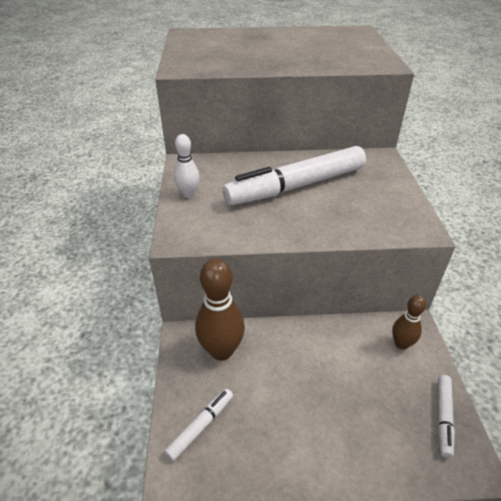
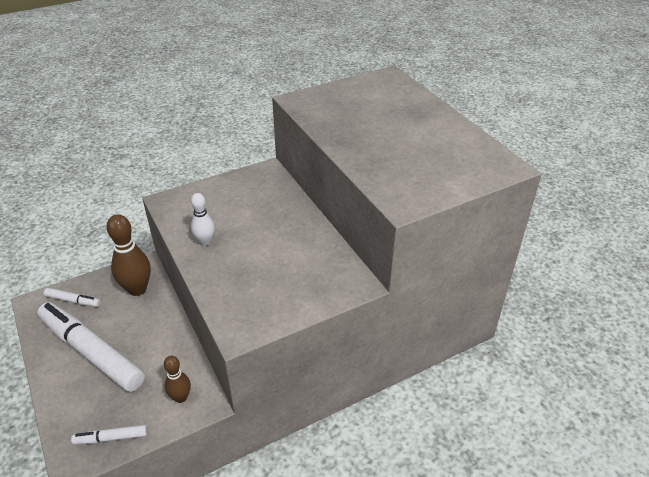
camera: 65 degrees right, 0 degrees up
white bowling pin [174,134,200,198] -> white bowling pin moved to [191,193,215,246]
white marker [223,146,366,205] -> white marker moved to [37,302,145,392]

